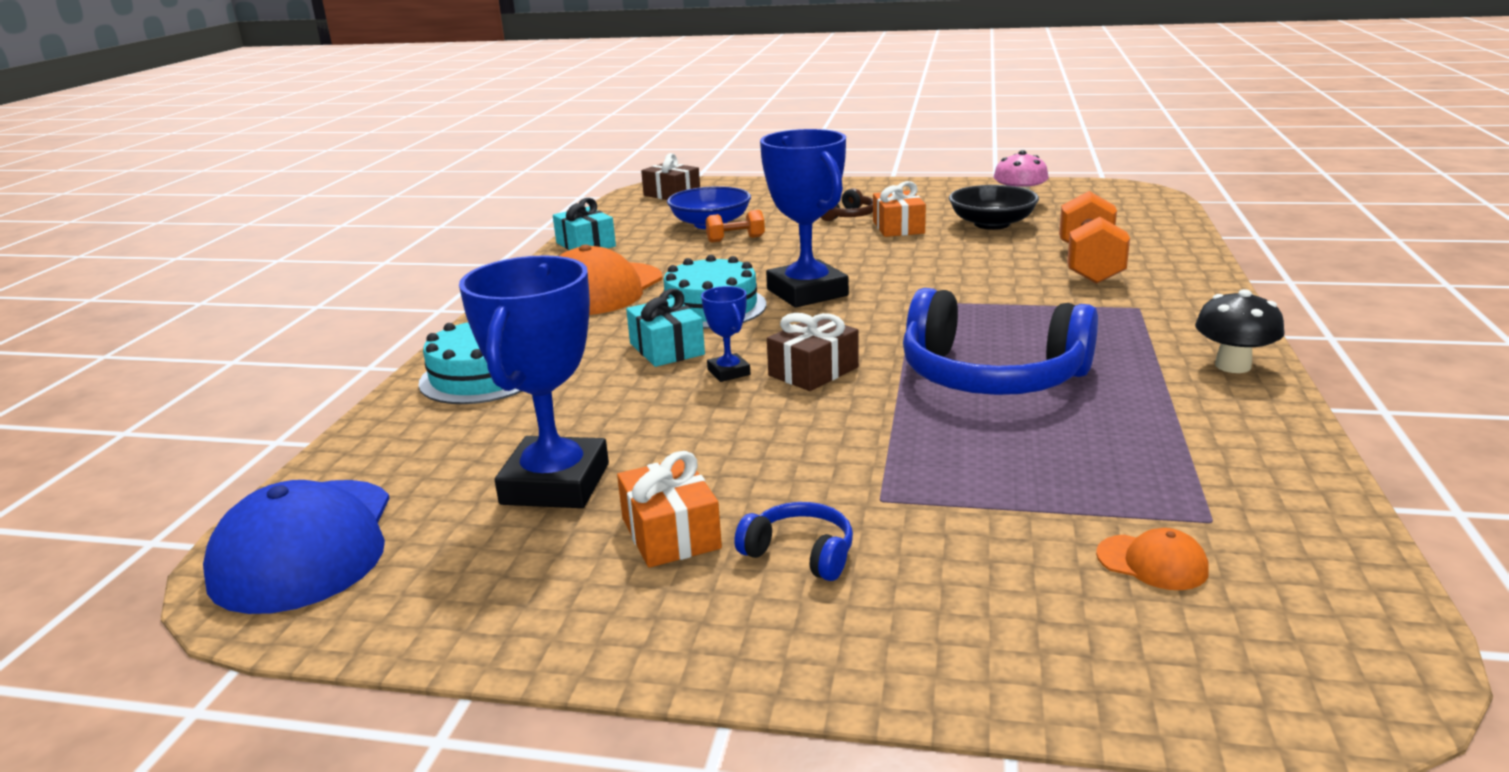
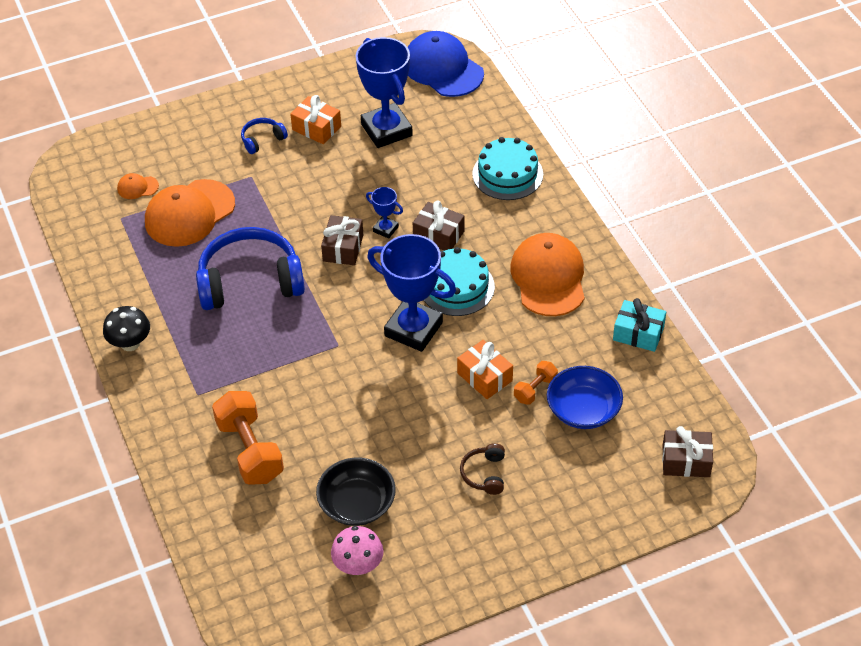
camera: 145 degrees right, 25 degrees up
turquoise gift [626,289,705,367] -> brown gift [413,201,465,251]
blue headphones [734,502,853,581] -> blue headphones turned 150 degrees clockwise [241,118,288,154]
orange gift [873,181,926,237] -> orange gift moved to [457,340,513,399]
none -> orange cap [145,179,235,247]

